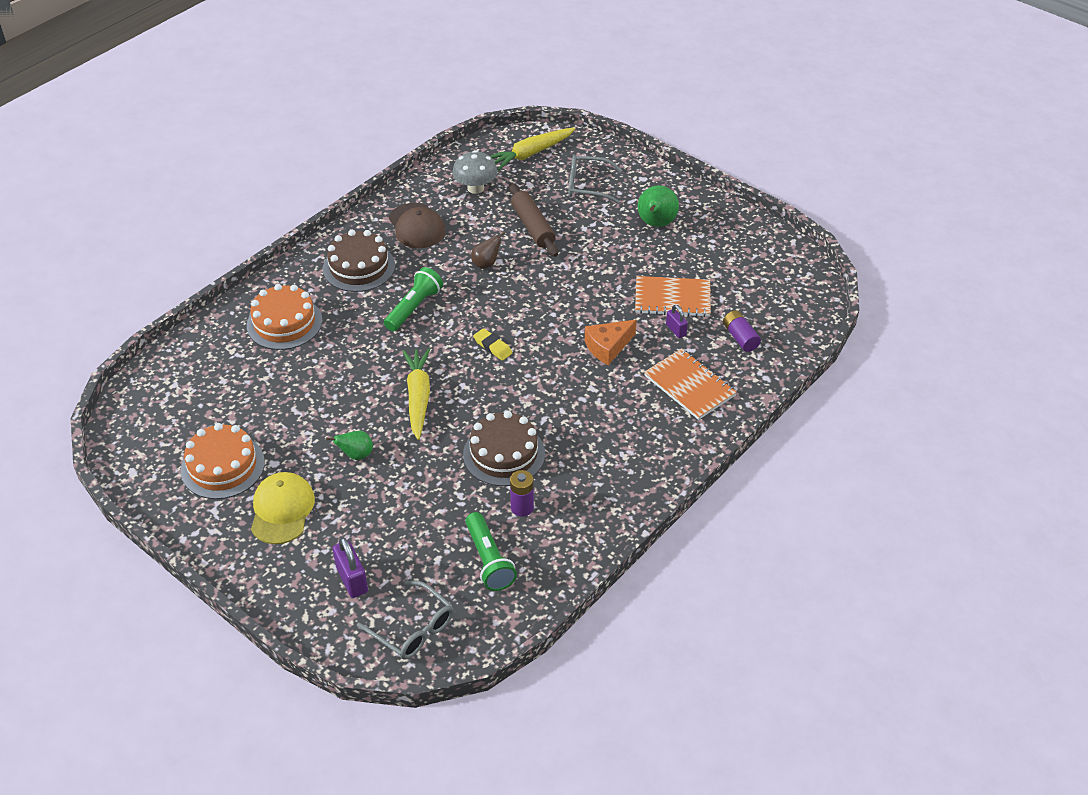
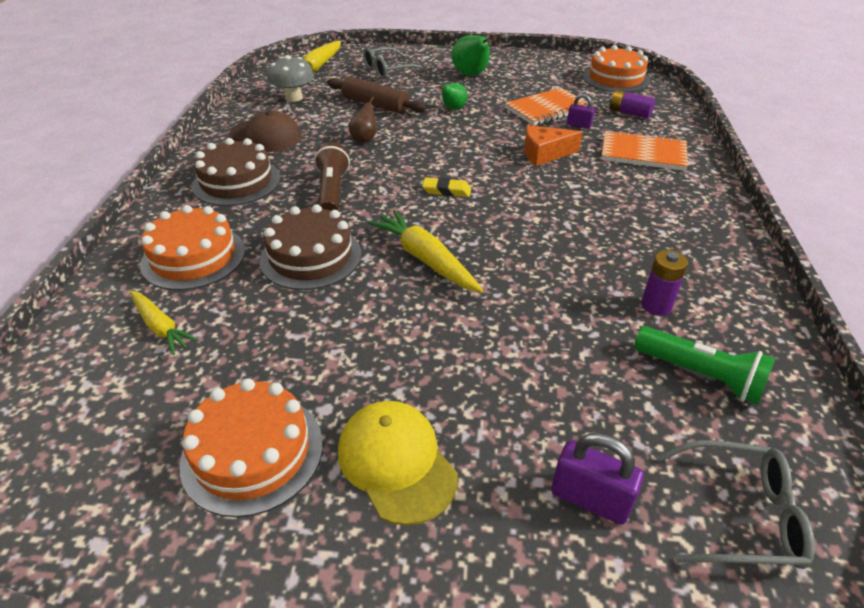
camera: 35 degrees left, 5 degrees down
green pear [326,431,373,460] -> green pear moved to [439,83,468,110]
green flashlight [384,267,443,331] -> brown flashlight [314,142,350,211]
brown cake [463,411,545,486] -> brown cake moved to [259,204,361,290]
orange cheese [585,320,637,365] -> orange cheese turned 60 degrees clockwise [524,125,583,166]
none -> yellow carrot [129,290,198,355]
none -> orange cake [583,45,650,92]

